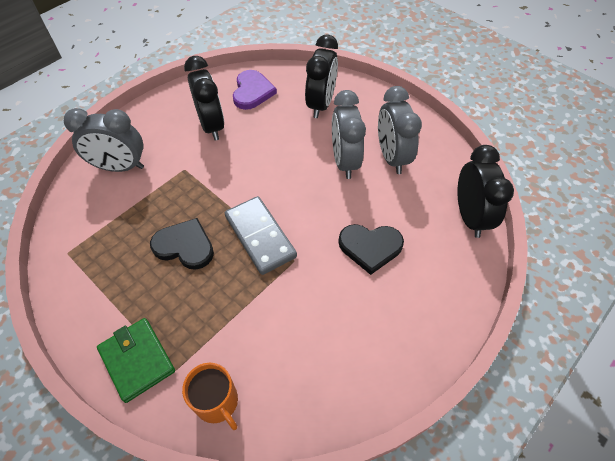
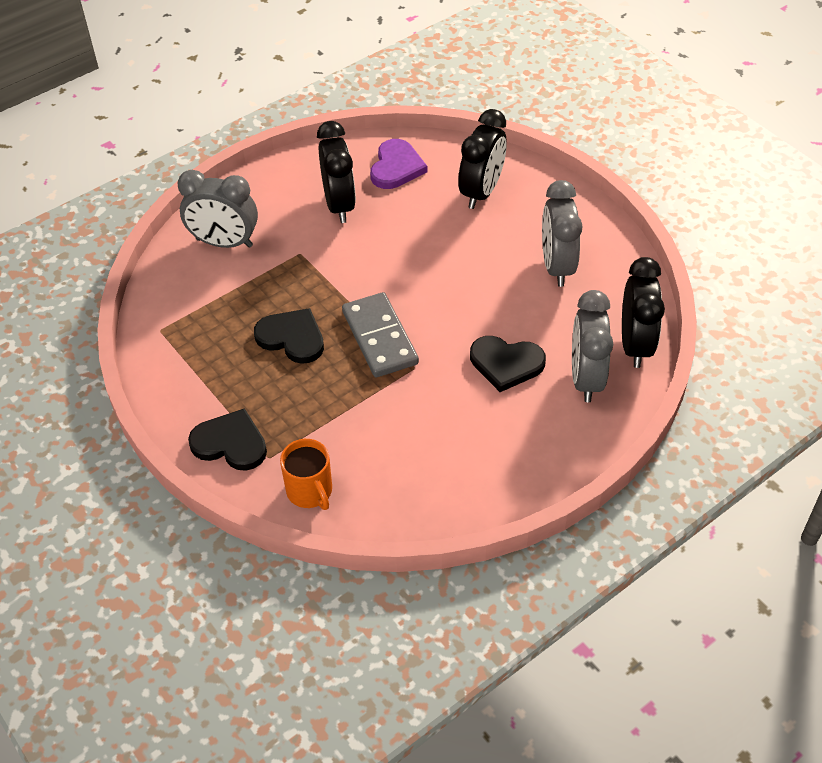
camera: 10 degrees right, 5 degrees down
green wallet [97,318,175,403] -> black heart [188,408,267,471]
grey clock [332,90,366,179] -> grey clock moved to [572,290,613,402]

